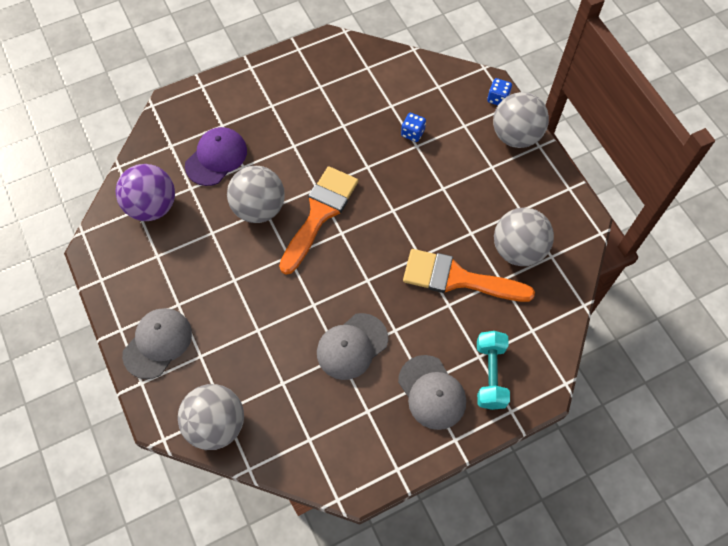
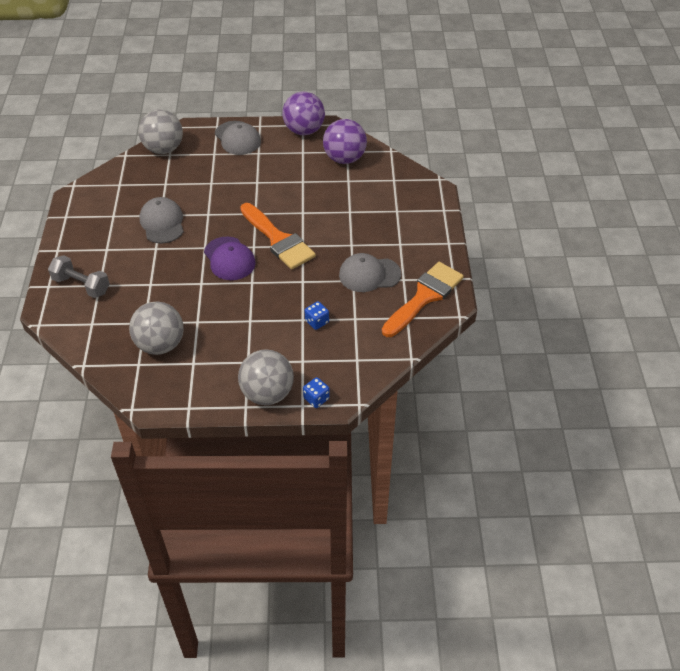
camera: 115 degrees right, 15 degrees down
purple cap [185,127,247,186] -> purple cap moved to [204,236,256,280]
grey ball [227,166,285,223] -> none
grey cap [398,355,466,430] -> grey cap moved to [339,253,401,292]
orange brush [403,249,535,302] -> orange brush moved to [382,262,464,337]
turquoise dumbbell [477,331,510,410] -> grey dumbbell [48,255,110,298]
none -> purple ball [282,91,325,135]

